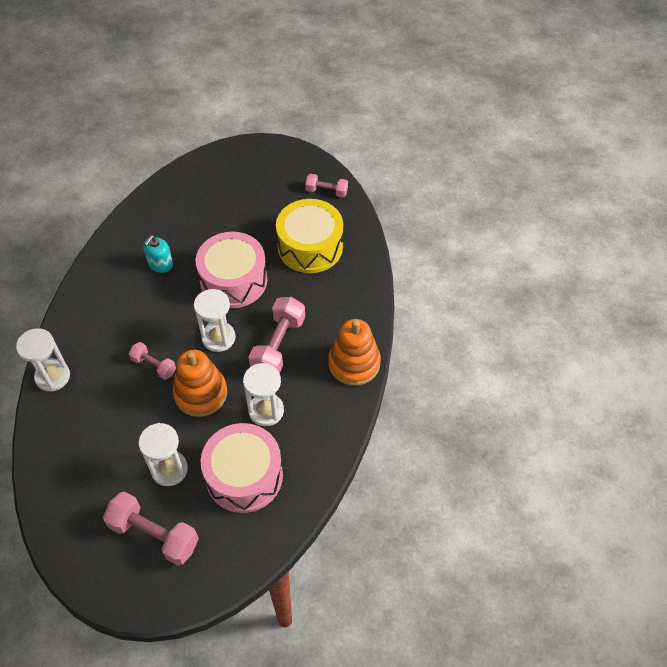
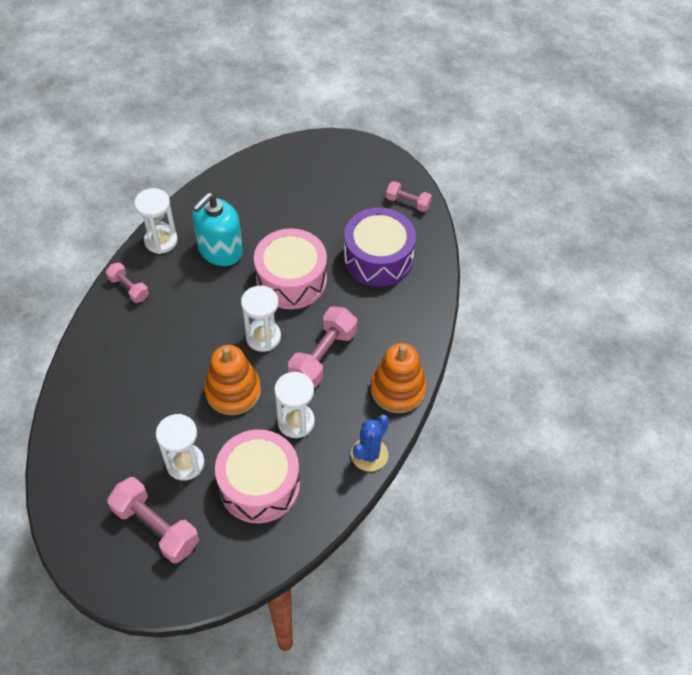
camera: 10 degrees right, 0 degrees up
white hourglass [16,328,70,392] -> white hourglass moved to [134,188,178,254]
pink dumbbell [128,342,176,380] -> pink dumbbell moved to [106,262,149,303]
turquoise soap dispenser [143,235,173,273] -> turquoise soap dispenser [192,193,243,266], size x1.76
yellow drum [276,199,343,273] -> purple drum [344,207,416,287]
none -> blue cactus [351,415,389,472]

